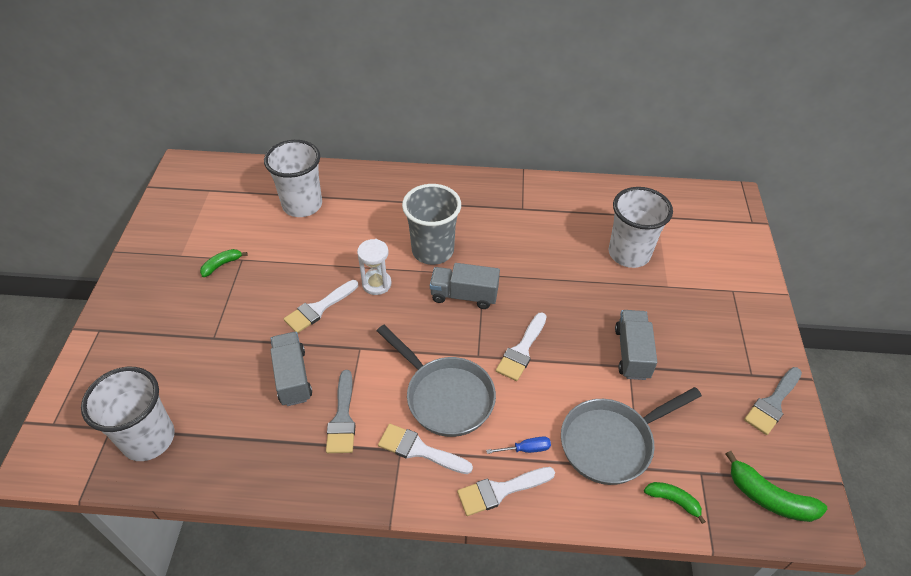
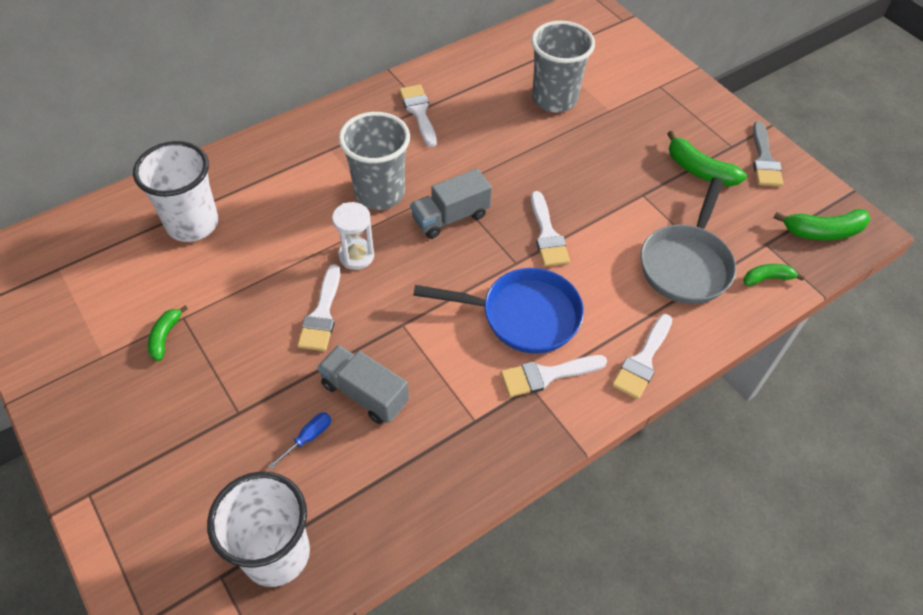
camera: 40 degrees left, 5 degrees up
grey brush [326,370,356,453] -> none
grey pan [377,325,496,437] -> blue pan [413,268,584,354]
blue screwdriver [486,436,551,454] -> blue screwdriver moved to [268,412,331,469]
white cup [609,187,673,268] -> grey cup [531,21,595,113]
grey truck [615,310,657,380] -> none
none -> white brush [399,85,437,147]
none -> green banana [667,131,747,186]

